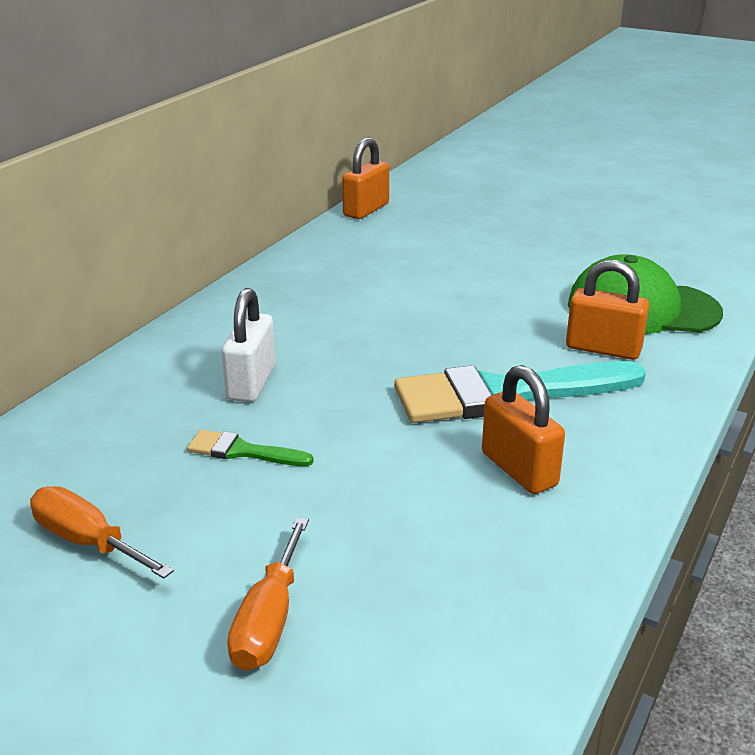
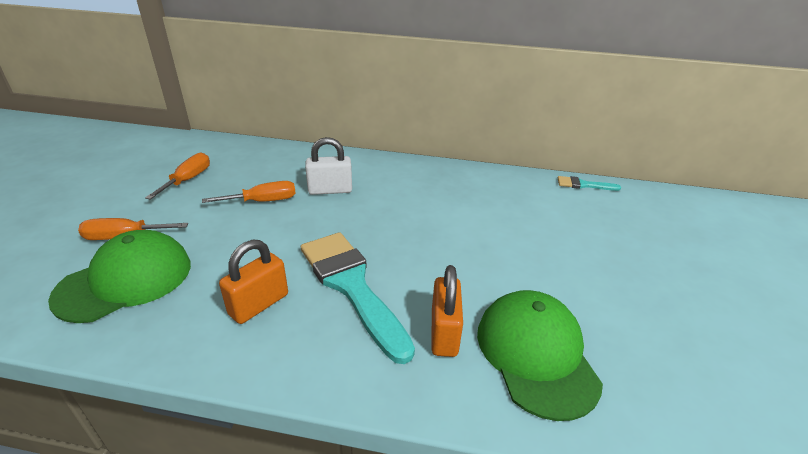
camera: 70 degrees right, 5 degrees up
green brush [187,430,314,466] -> orange screwdriver [202,181,296,203]
orange padlock [342,137,389,219] -> turquoise brush [558,176,621,191]
none -> green cap [48,230,191,323]

